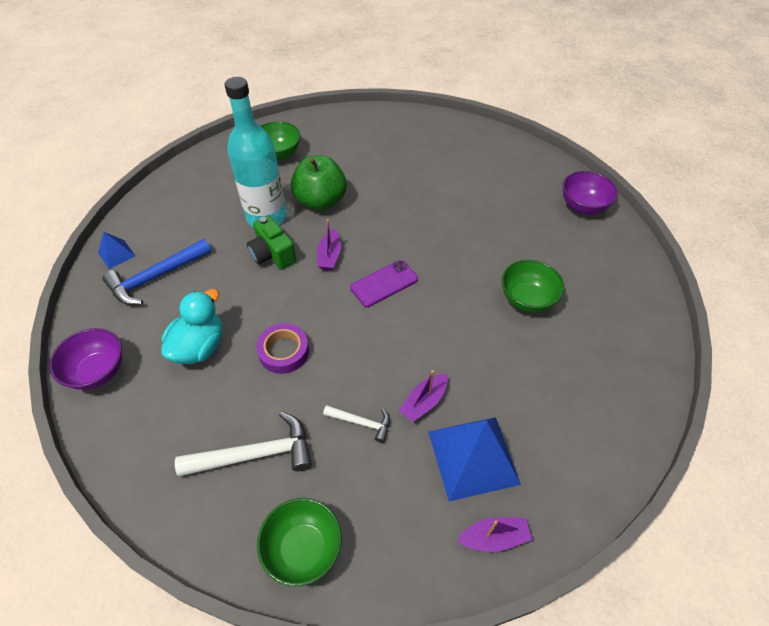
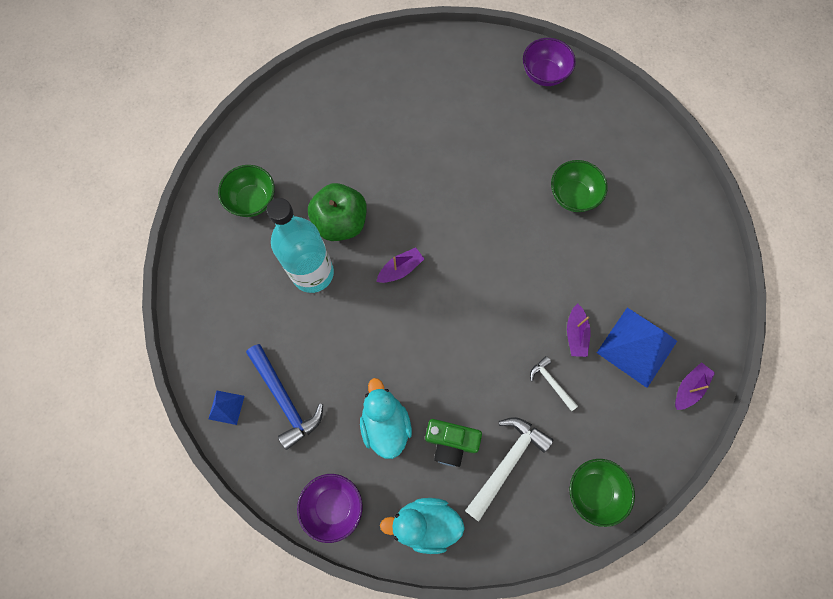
camera: 40 degrees left, 20 degrees up
blue hammer [102,239,211,305] -> blue hammer turned 45 degrees counterclockwise [246,344,323,450]
green camera [247,216,296,269] -> green camera moved to [425,419,482,467]
purple tape [256,323,309,374] -> none
purple boat [318,219,341,270] -> purple boat turned 90 degrees counterclockwise [377,247,424,283]
white hammer [323,405,390,443] -> white hammer turned 105 degrees counterclockwise [530,356,578,412]
purple phone [350,260,418,307] -> none
none -> turquoise duck [380,498,465,554]

